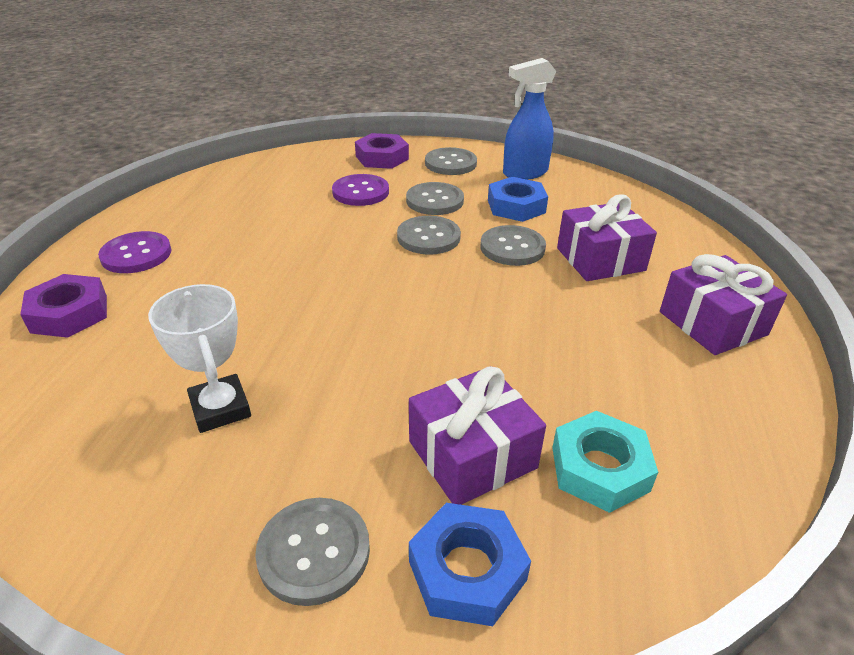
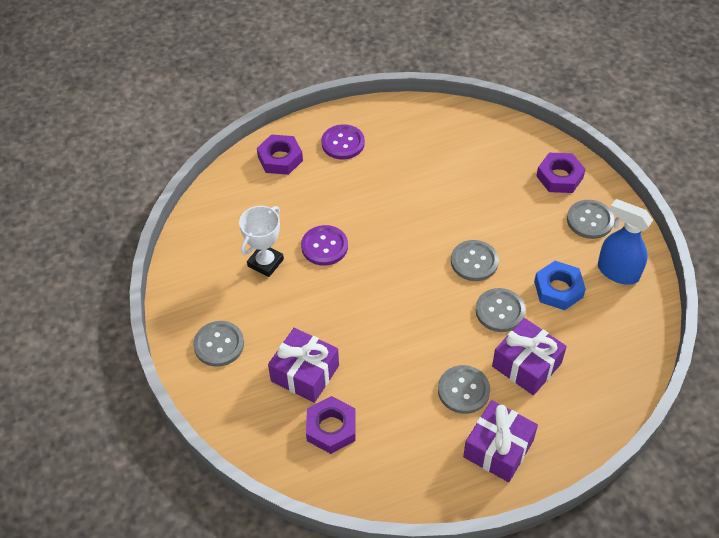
camera: 60 degrees right, 15 degrees up
purple button [332,174,389,206] -> purple button moved to [301,225,348,266]
grey button [406,182,464,215] -> grey button moved to [438,365,490,414]
blue nut [409,503,531,626] -> none
turquoise nut [552,411,658,513] -> purple nut [306,396,356,454]

